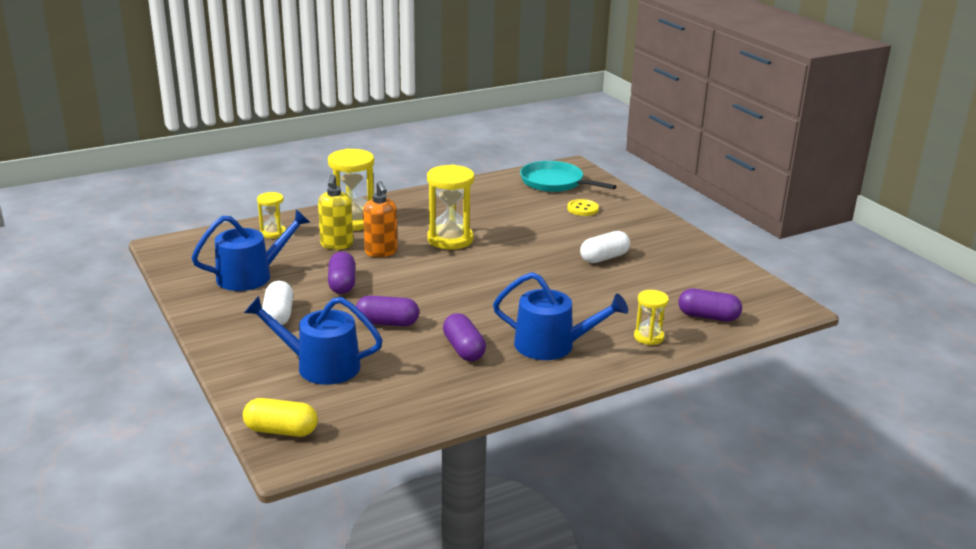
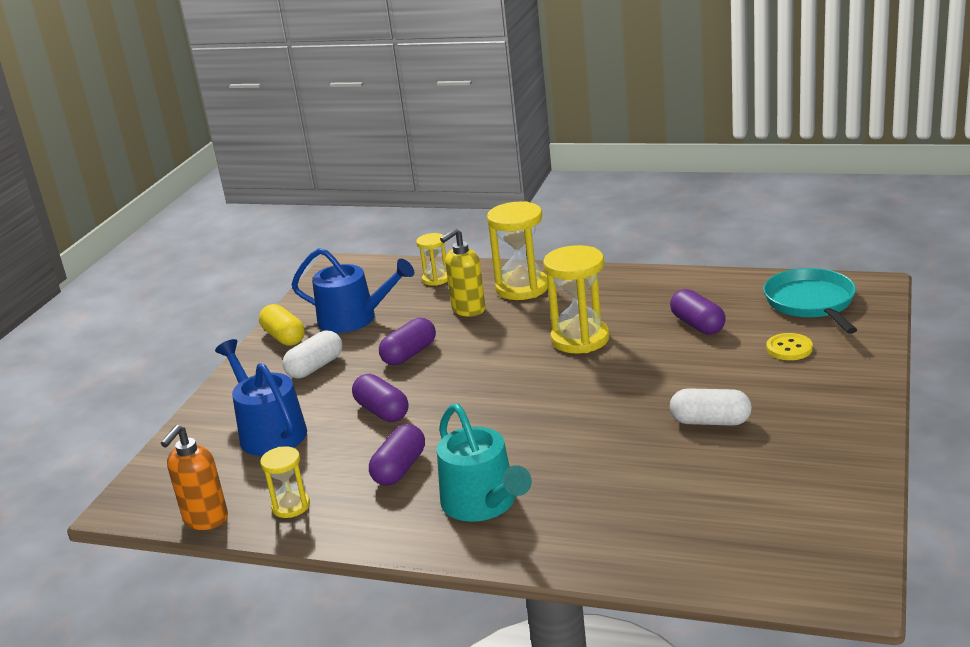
camera: 50 degrees right, 0 degrees up
yellow capsule [243,398,318,437] -> yellow capsule moved to [259,304,305,346]
orange soap dispenser [363,181,398,257] -> orange soap dispenser moved to [161,425,228,530]
blue watering can [493,272,628,360] -> turquoise watering can [437,404,532,522]
yellow hourglass [634,290,669,345] -> yellow hourglass moved to [260,446,310,518]
purple capsule [679,289,742,322] -> purple capsule moved to [670,289,726,335]

